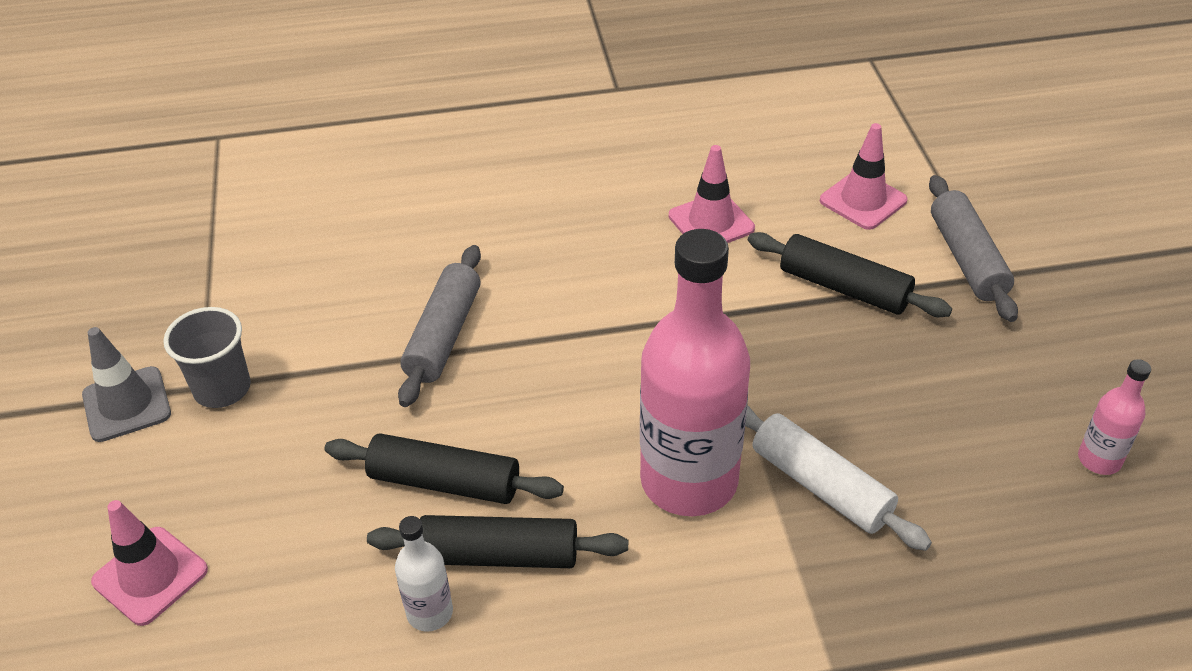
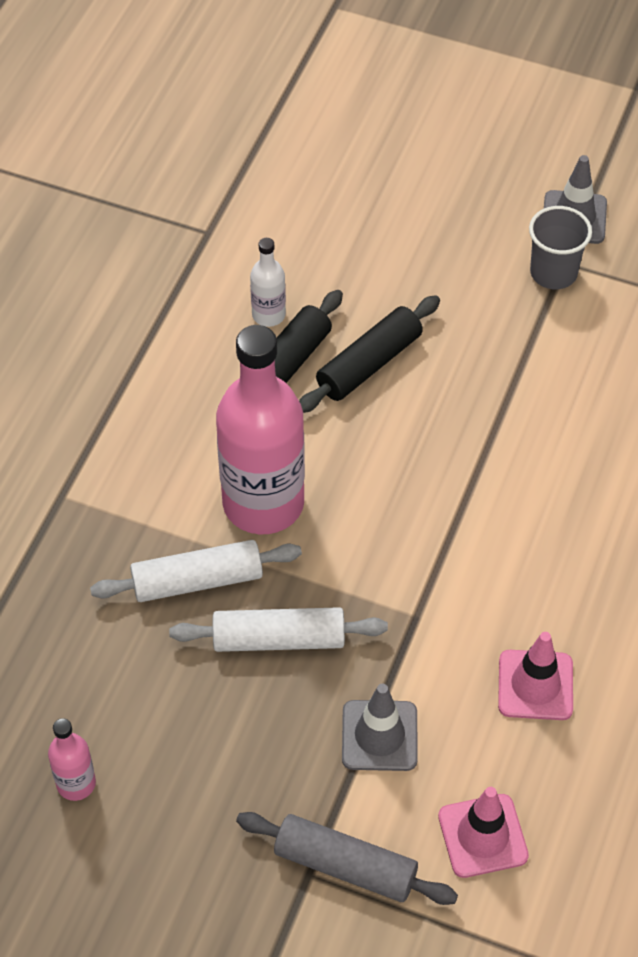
camera: 120 degrees right, 10 degrees up
pink traffic cone [91,500,208,626] -> none
grey rolling pin [398,245,481,407] -> none
black rolling pin [748,232,952,317] -> grey traffic cone [342,684,418,771]
none -> white rolling pin [169,607,388,652]

